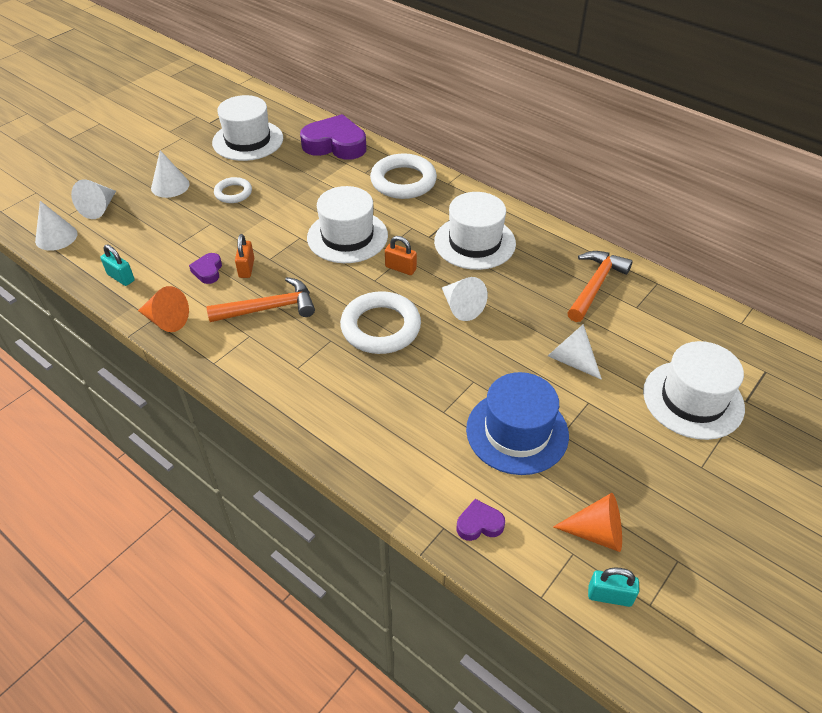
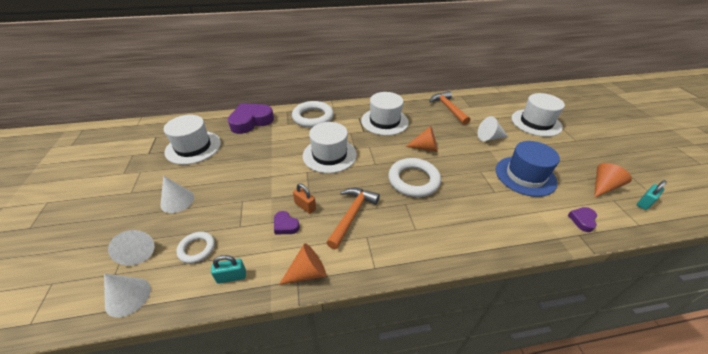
camera: 50 degrees left, 5 degrees down
white ring [214,177,252,203] -> white ring moved to [176,232,215,263]
orange padlock [385,236,417,275] -> none
white cone [442,277,488,321] -> orange cone [405,126,437,152]

